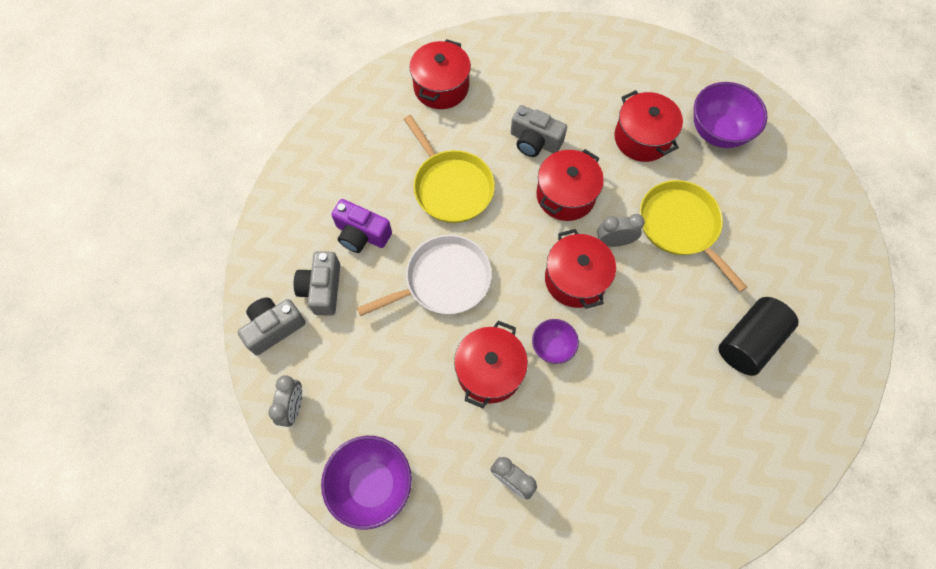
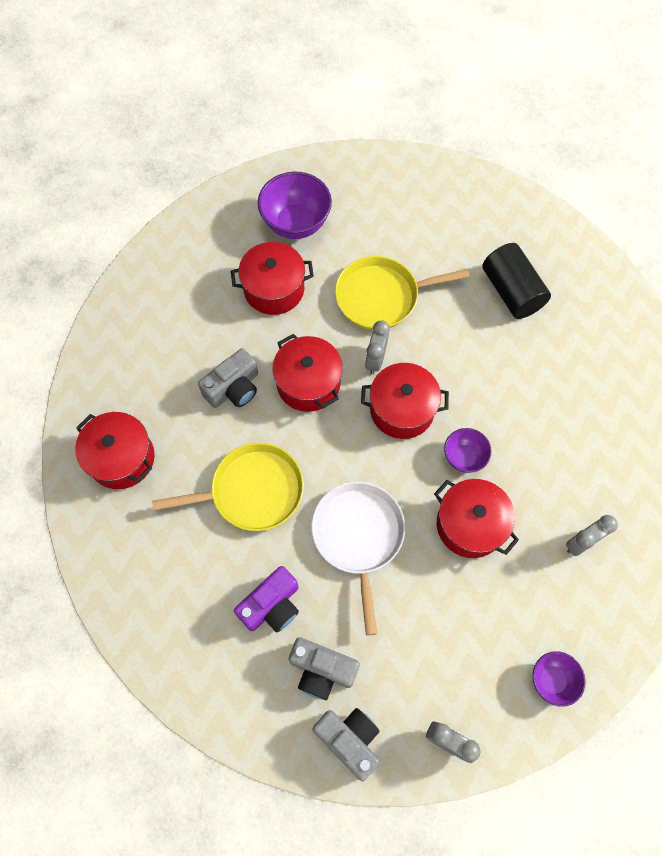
camera: 70 degrees left, 0 degrees up
grey camera [238,297,306,355] -> grey camera turned 150 degrees clockwise [313,708,380,781]
purple bowl [321,436,412,530] -> purple bowl [533,651,586,707], size x0.57

